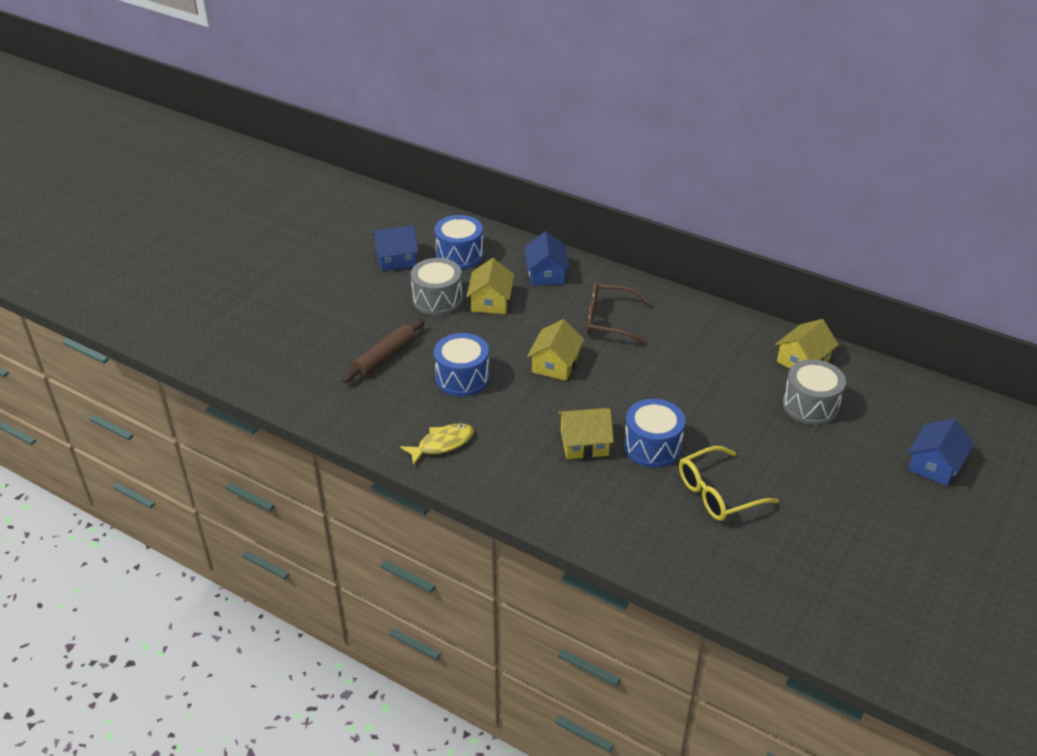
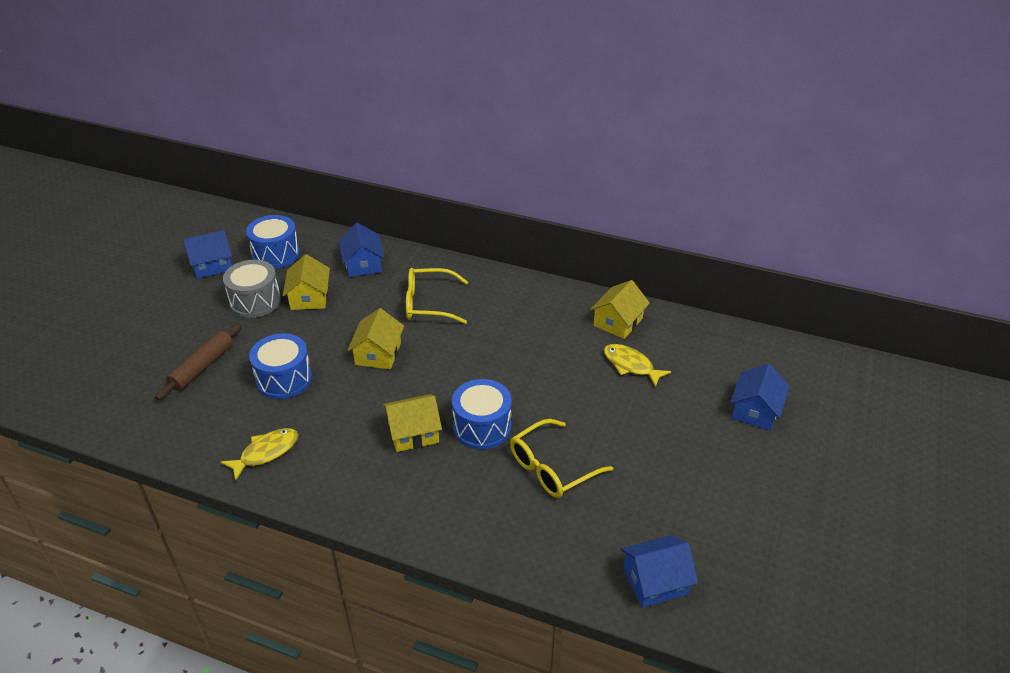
camera: 10 degrees left, 0 degrees up
brown glasses [587,283,652,345] -> yellow glasses [406,268,468,324]
grey drum [783,359,846,425] -> yellow fish [604,344,671,387]
none -> blue house [621,535,698,608]

